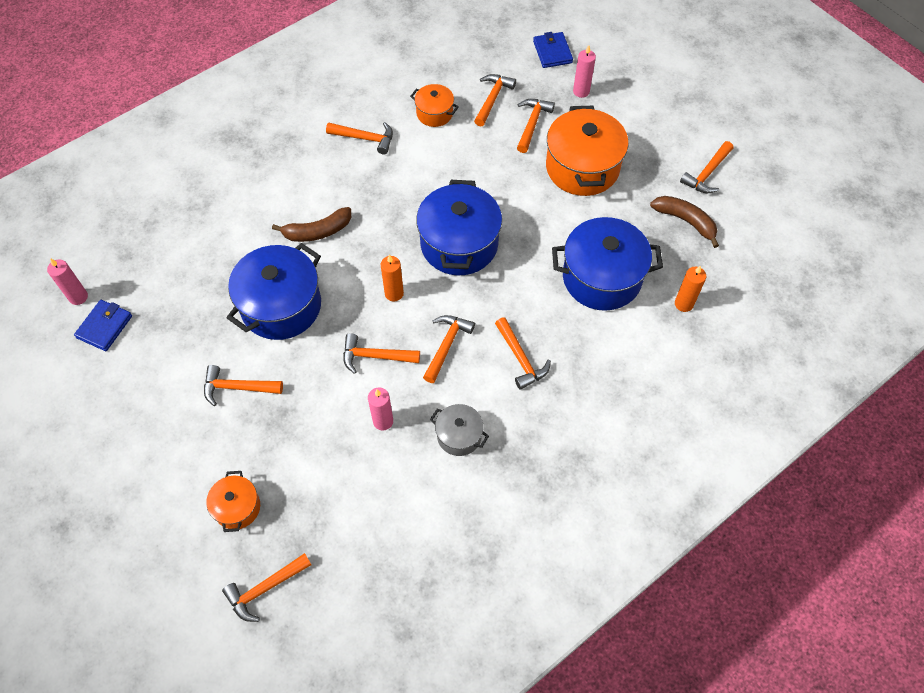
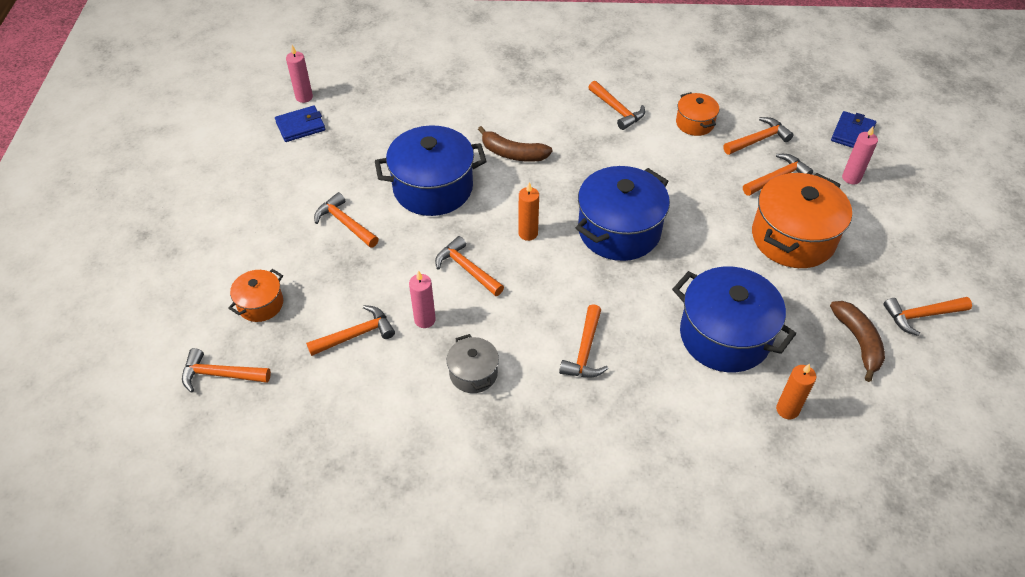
camera: 40 degrees right, 10 degrees down
orange hammer [423,315,475,383] -> orange hammer moved to [306,305,395,356]

